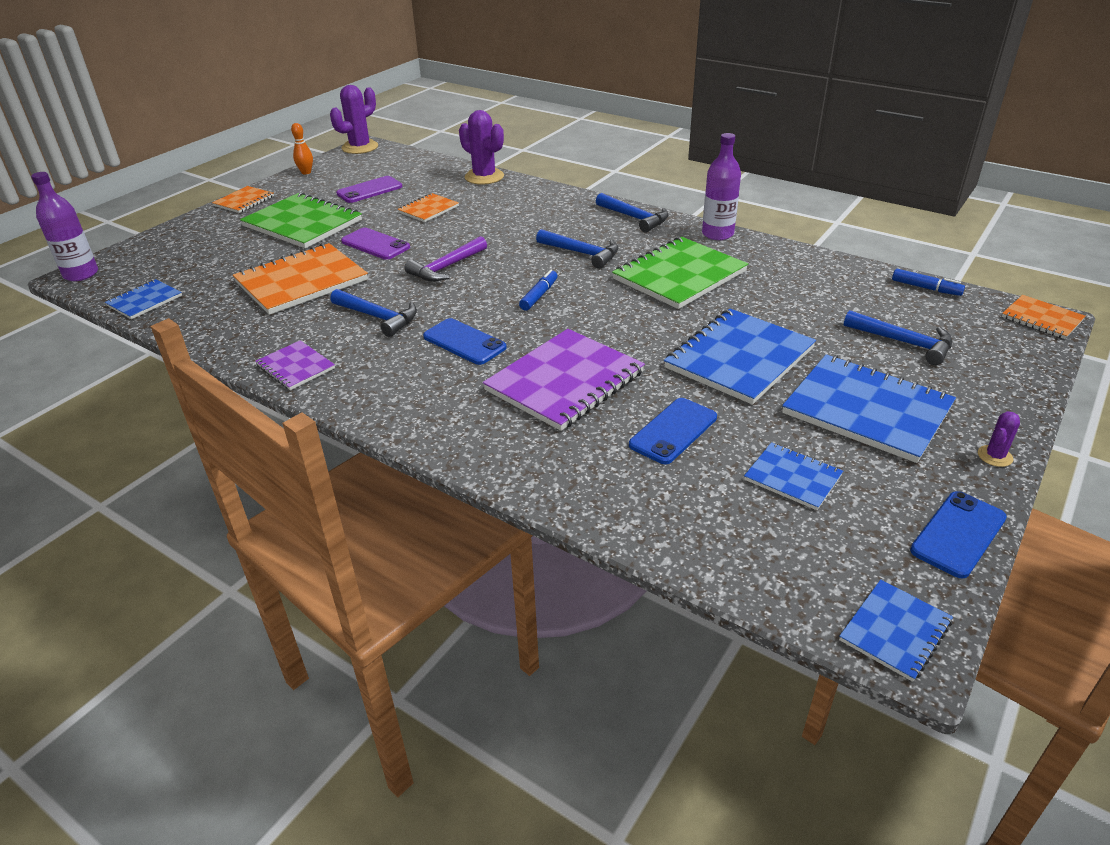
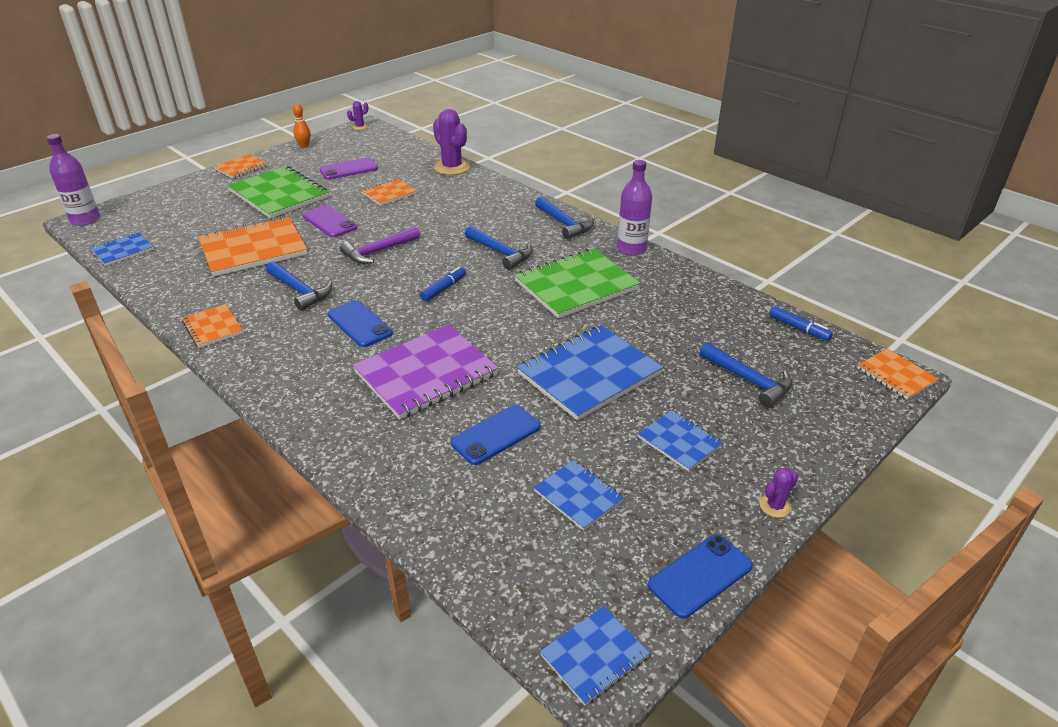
camera: 10 degrees right, 0 degrees up
purple notebook [255,340,335,390] -> orange notebook [182,304,243,348]
purple cactus [330,85,378,154] -> purple cactus [347,101,368,130], size x0.49
blue notebook [782,354,956,463] -> blue notebook [638,410,723,472], size x0.52

